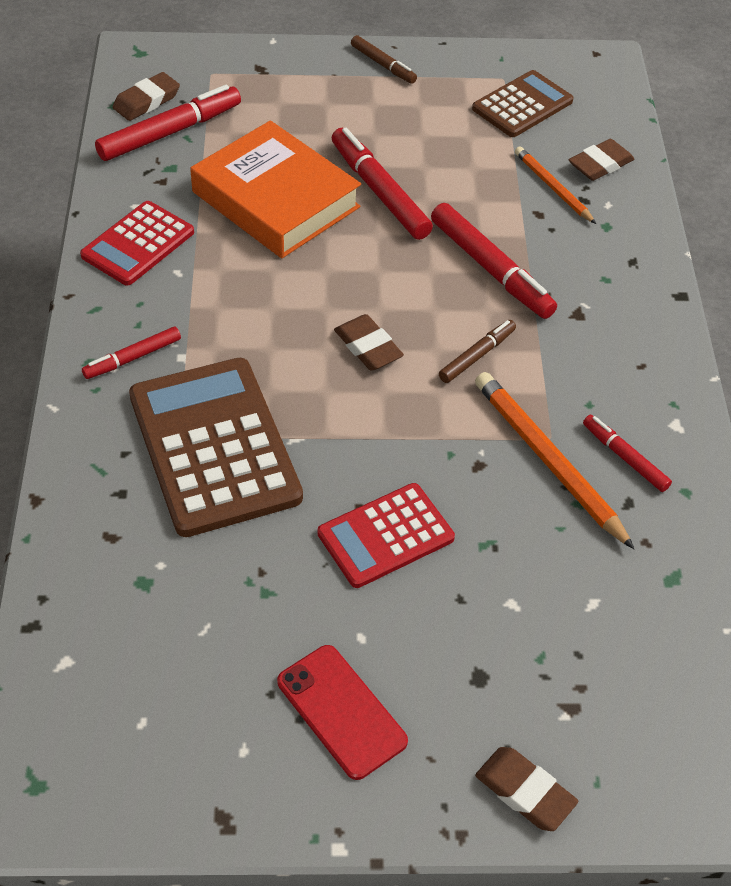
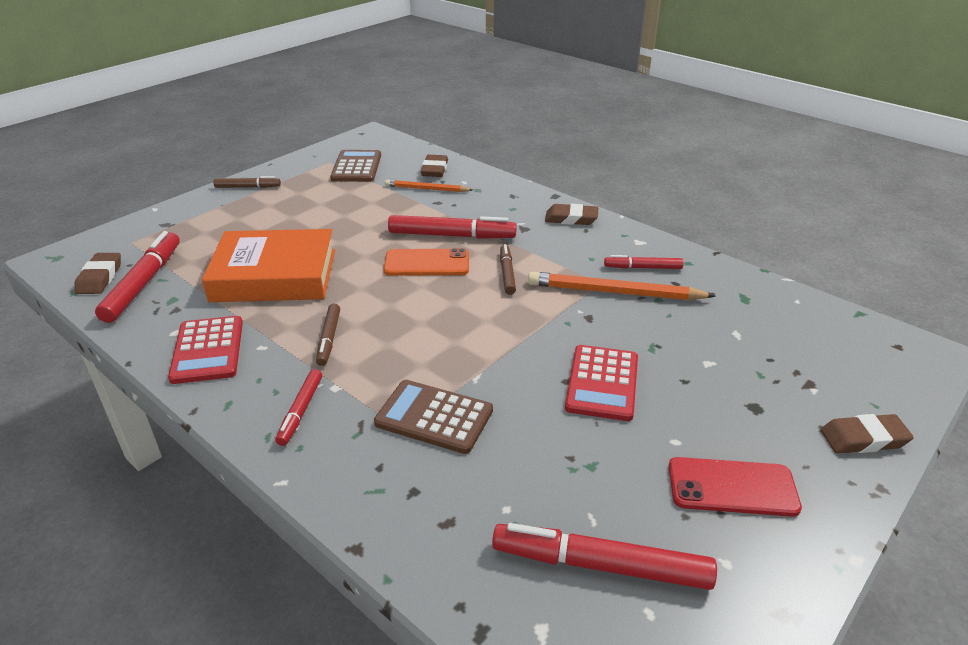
camera: 45 degrees left, 15 degrees down
brown calculator [129,358,303,537] -> brown calculator [374,380,493,454], size x0.59
red marker [331,128,433,240] -> red marker moved to [492,523,717,590]
brown eraser [334,314,404,370] -> brown eraser moved to [545,204,598,225]
none -> brown marker [316,304,340,366]
none -> orange phone [383,248,469,276]

